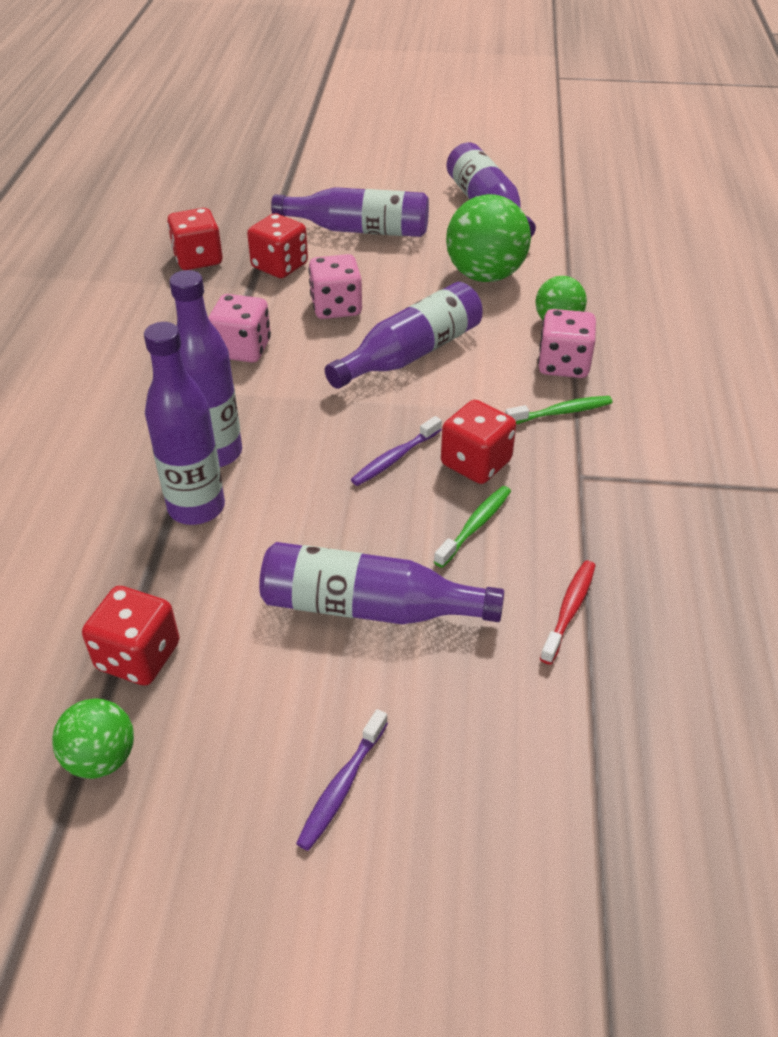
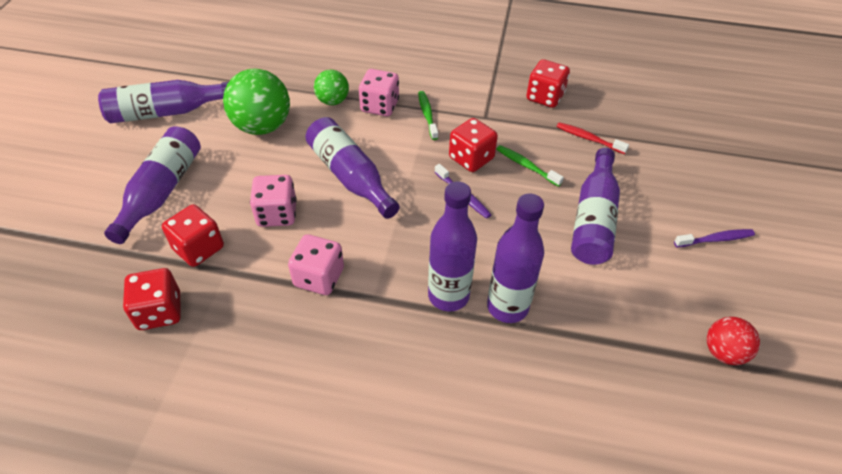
camera: 85 degrees left, 5 degrees up
green ball [52,698,134,779] -> red ball [707,317,760,365]
red dice [82,586,180,686] -> red dice moved to [526,59,570,108]
purple toothbrush [296,709,388,851] -> purple toothbrush turned 45 degrees counterclockwise [674,229,755,247]

